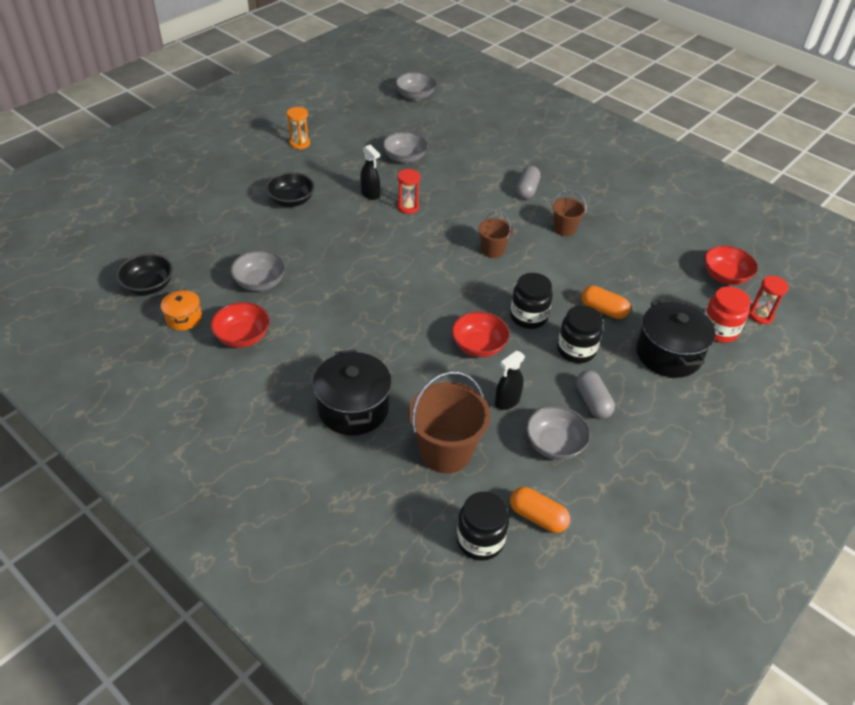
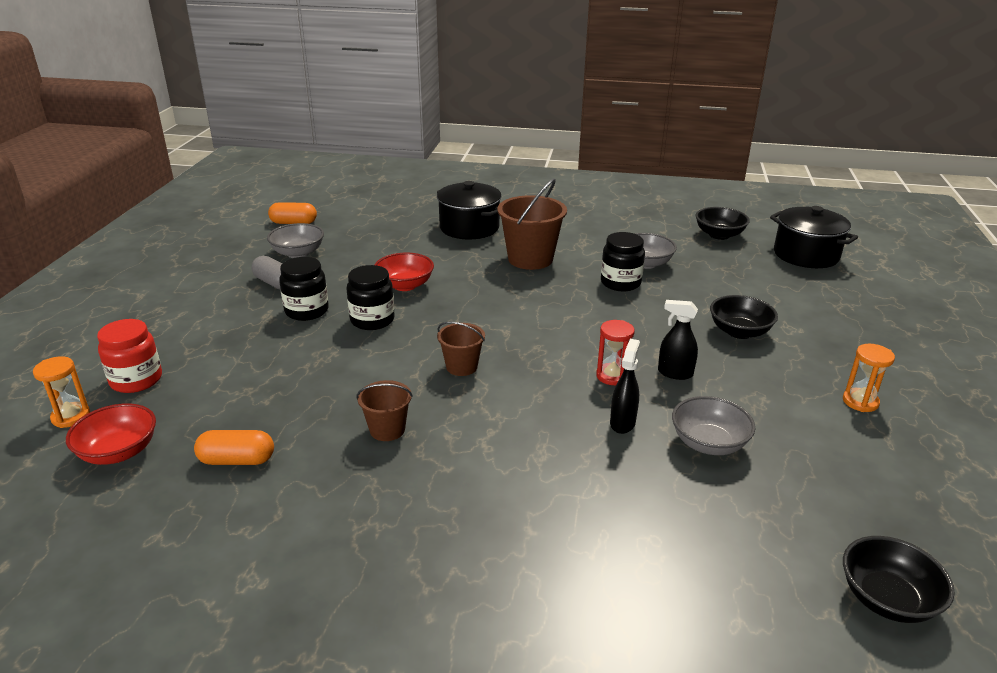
camera: 150 degrees right, 15 degrees down
orange pot [161,289,202,330] -> none
red bowl [210,302,270,348] -> none
grey bowl [395,72,437,100] -> black bowl [843,536,955,623]
brown bucket [409,371,490,473] -> brown bucket moved to [497,179,567,270]
black jar [457,492,509,561] -> black jar moved to [601,232,645,291]
black spray bottle [495,351,525,410] -> black spray bottle moved to [610,339,640,434]
grey capsule [516,166,541,199] -> none
orange capsule [581,286,630,319] -> orange capsule moved to [194,430,274,465]
black pot [636,300,715,378] -> black pot moved to [770,206,858,268]
red hourglass [749,276,789,324] -> orange hourglass [33,356,90,428]

